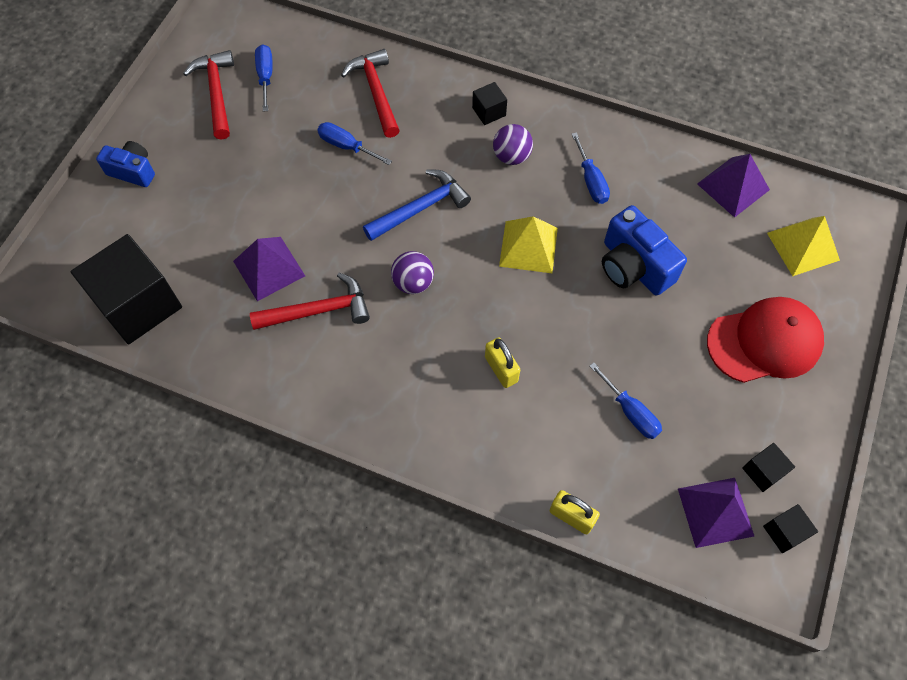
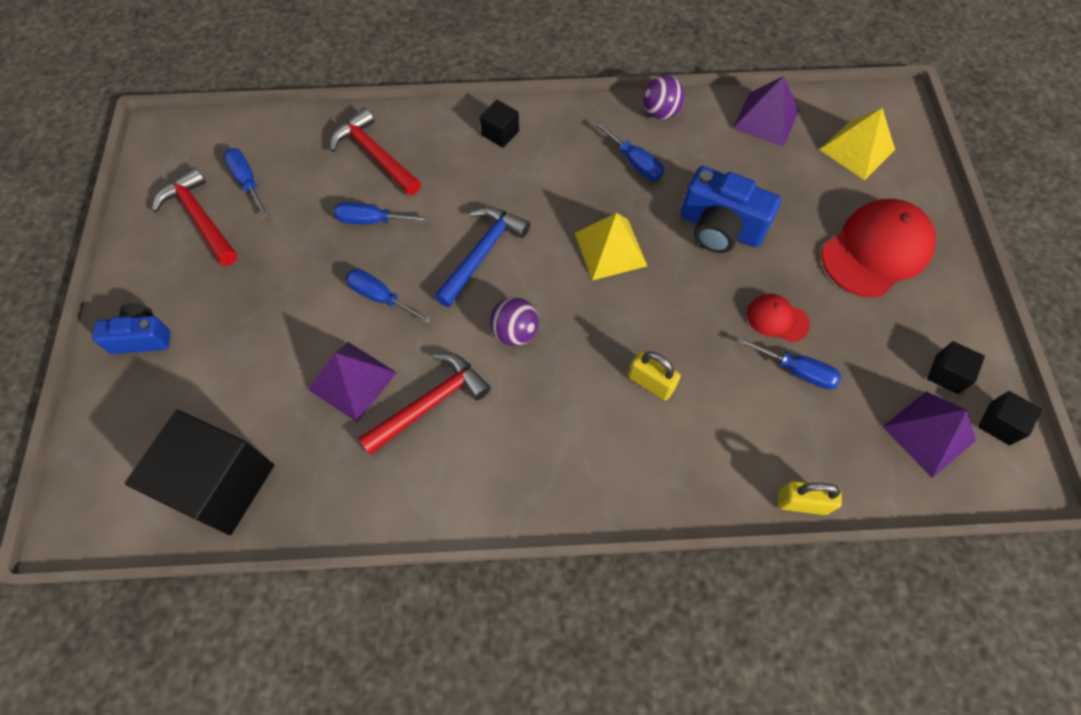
camera: 25 degrees left, 0 degrees up
purple ball [493,124,533,165] -> purple ball moved to [643,75,685,120]
none -> blue screwdriver [345,269,432,324]
none -> red cap [747,294,810,342]

